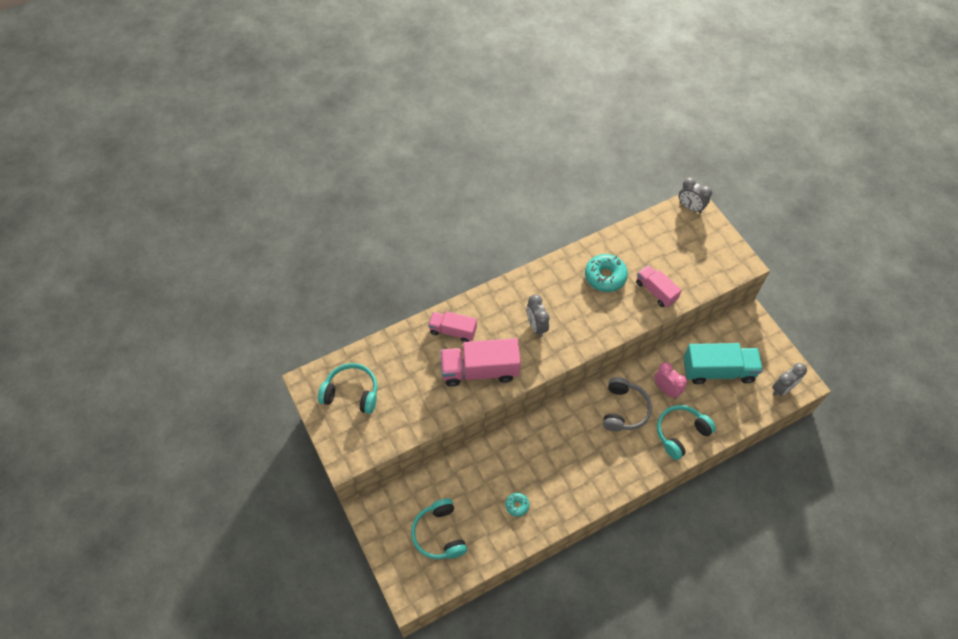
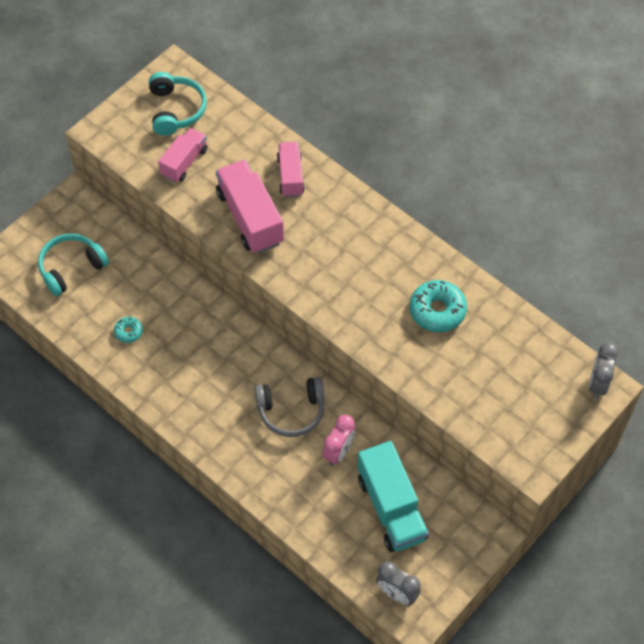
camera: 70 degrees right, 0 degrees up
grey clock [527,295,550,337] -> none
pink truck [636,265,682,307] -> pink truck moved to [158,128,207,182]
turquoise headphones [657,405,716,460] -> none

